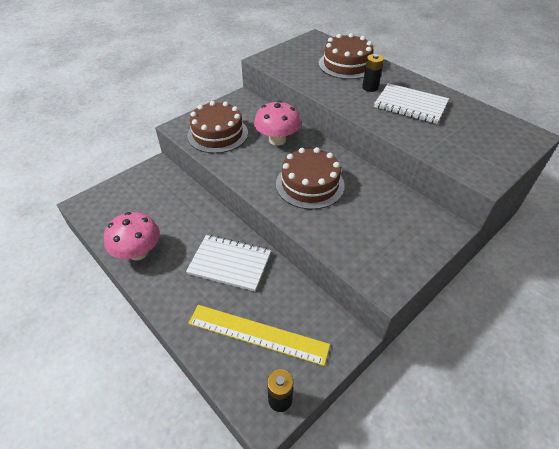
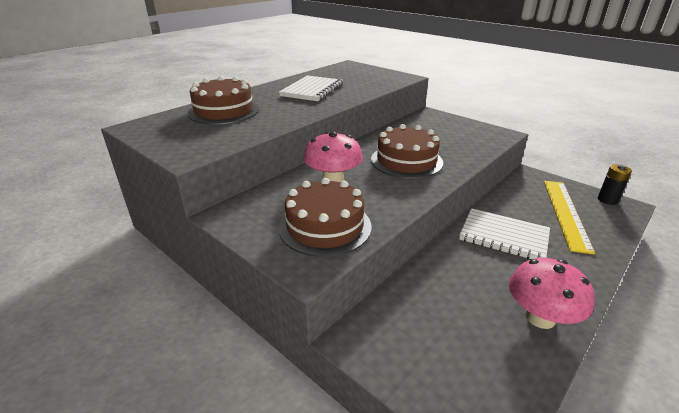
camera: 95 degrees left, 15 degrees down
white notebook [186,235,271,291] -> white notebook turned 75 degrees counterclockwise [459,208,550,259]
black battery [362,54,384,92] -> none

